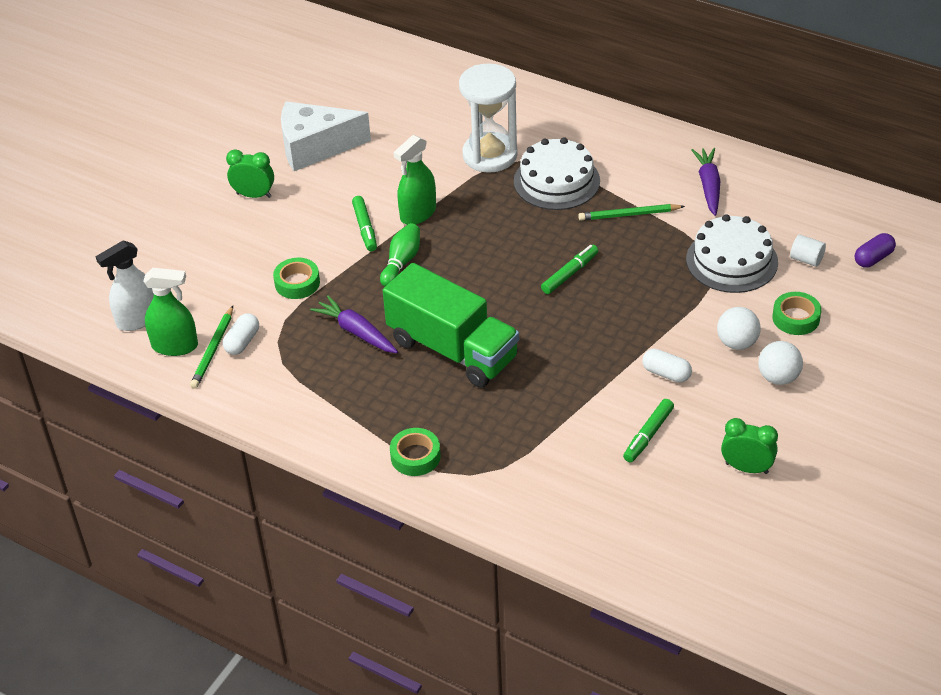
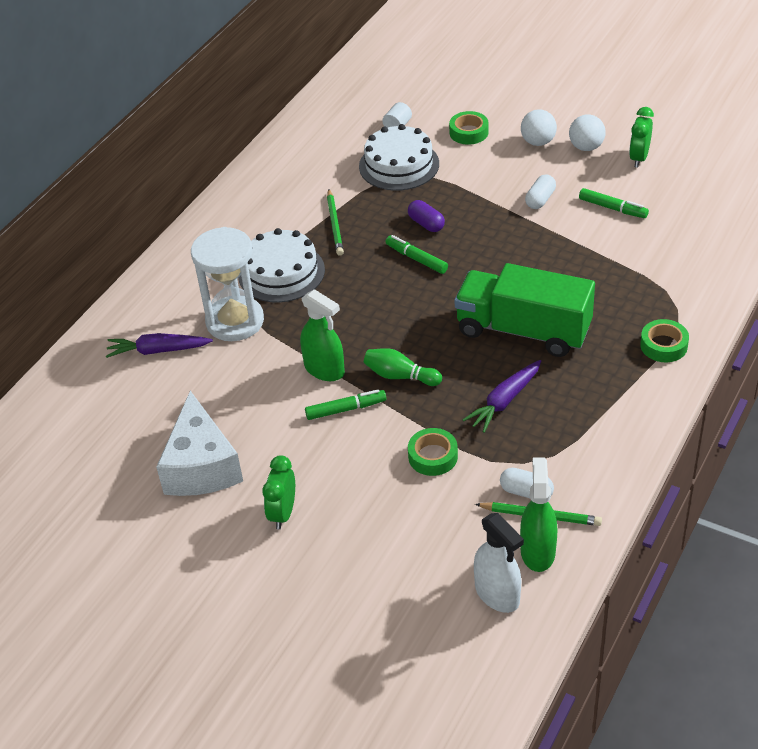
camera: 90 degrees left, 0 degrees up
green truck [383,263,519,388] -> green truck turned 105 degrees counterclockwise [455,263,595,357]
purple carrot [691,148,720,216] -> purple carrot moved to [106,333,213,358]
white ball [717,307,761,350] -> white ball moved to [569,114,606,151]
purple capsule [855,233,896,268] -> purple capsule moved to [408,200,445,232]

